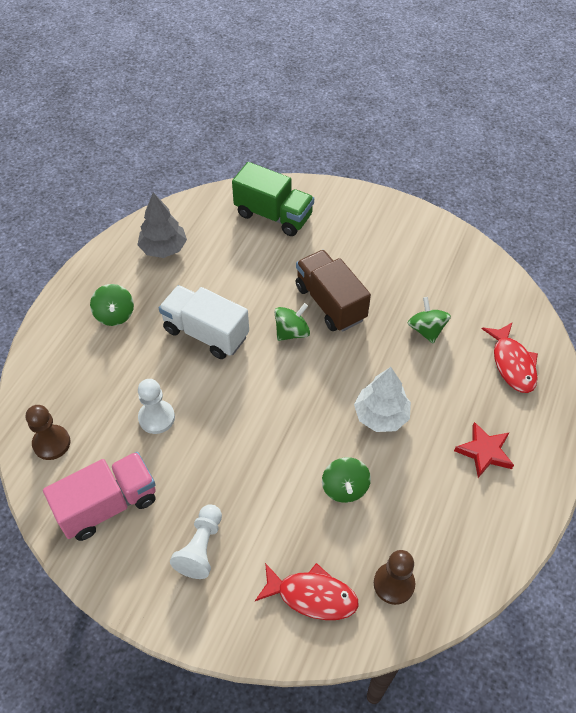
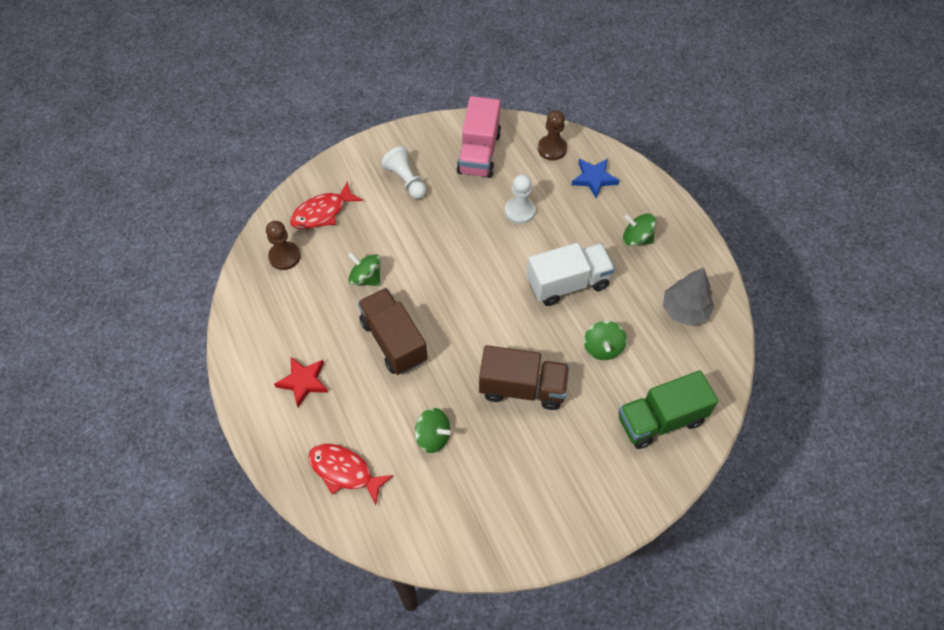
camera: 130 degrees right, 5 degrees up
green spinning top [275,303,310,341] -> green spinning top moved to [584,321,627,360]
white tree [354,367,411,432] -> brown truck [358,288,428,375]
none -> blue star [572,159,619,198]

